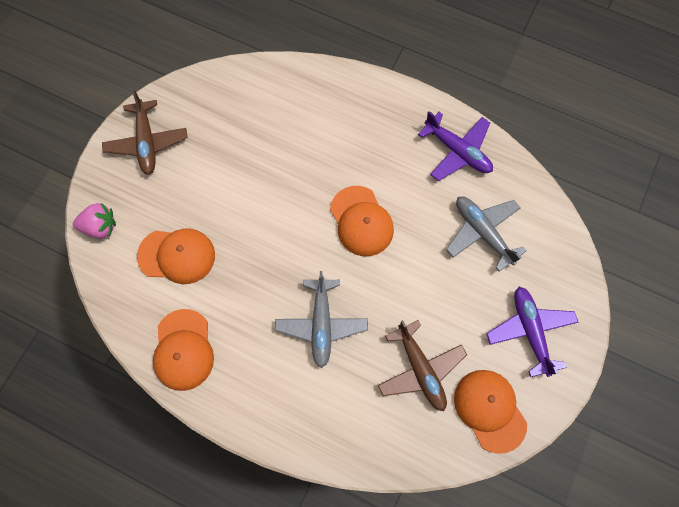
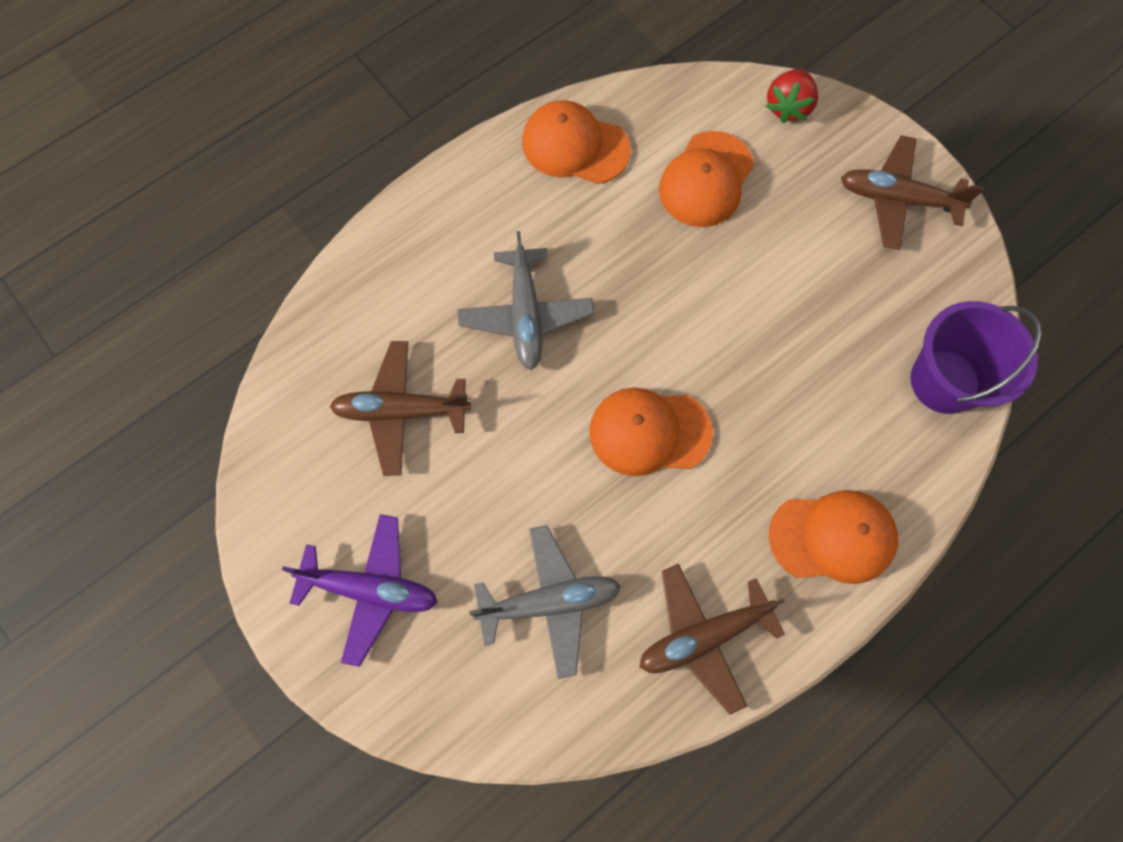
camera: 115 degrees right, 0 degrees up
pink strawberry [73,203,116,239] -> red strawberry [766,69,818,123]
grey plane [275,271,368,368] -> grey plane turned 120 degrees counterclockwise [457,231,594,370]
purple plane [418,111,493,181] -> brown plane [639,563,785,715]
orange cap [454,370,527,454] -> orange cap moved to [769,490,898,584]
none -> purple bucket [910,301,1042,414]

